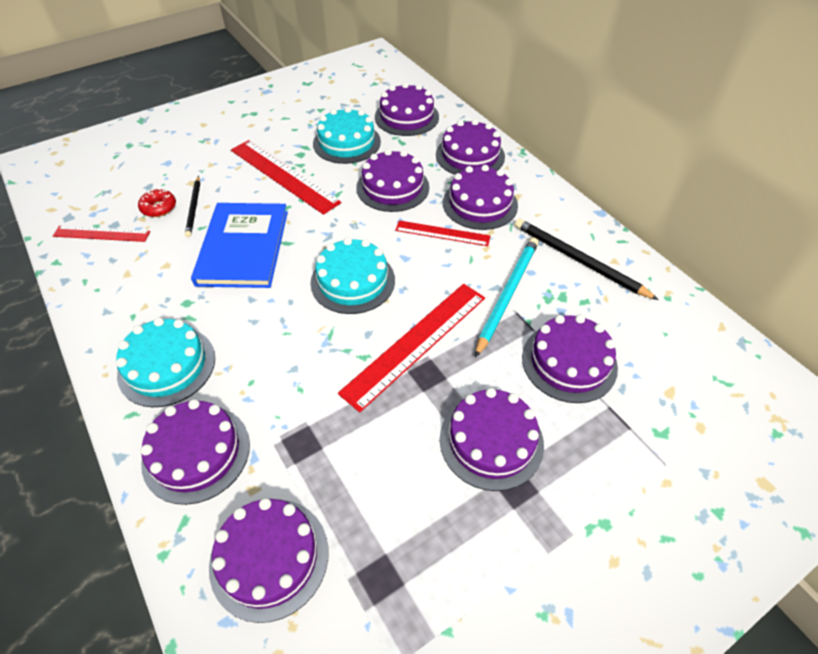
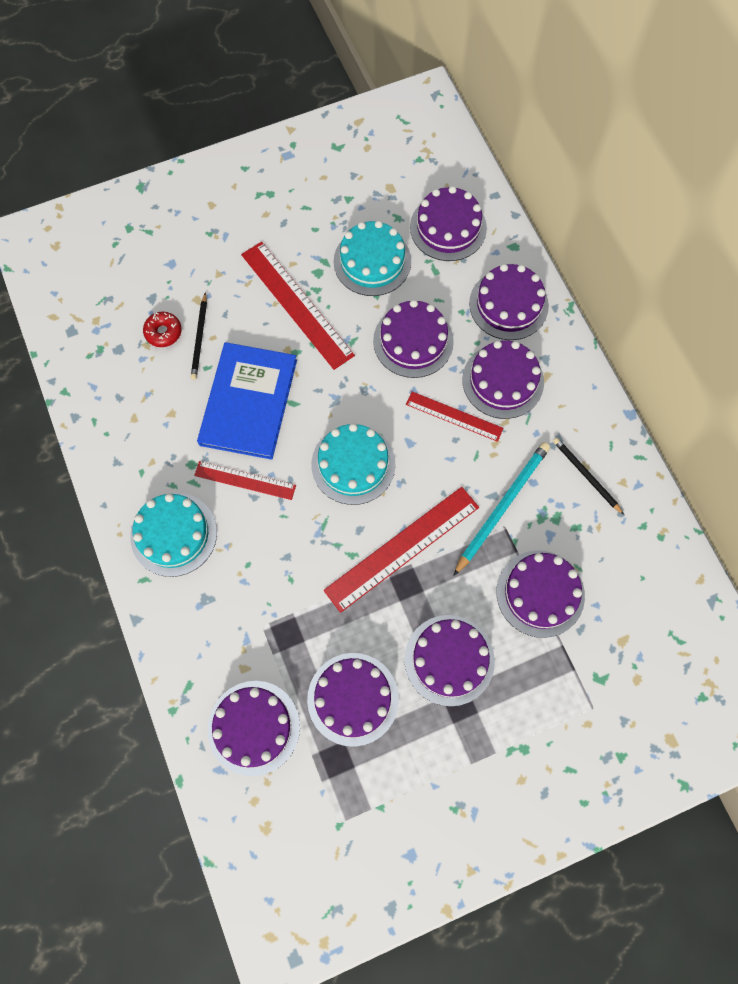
camera: 10 degrees right, 20 degrees up
red ruler [53,226,150,242] -> red ruler moved to [194,461,296,500]
purple cake [141,399,250,505] -> purple cake moved to [307,653,399,747]
black pencil [515,219,659,300] -> black pencil [553,438,624,515], size x0.61

